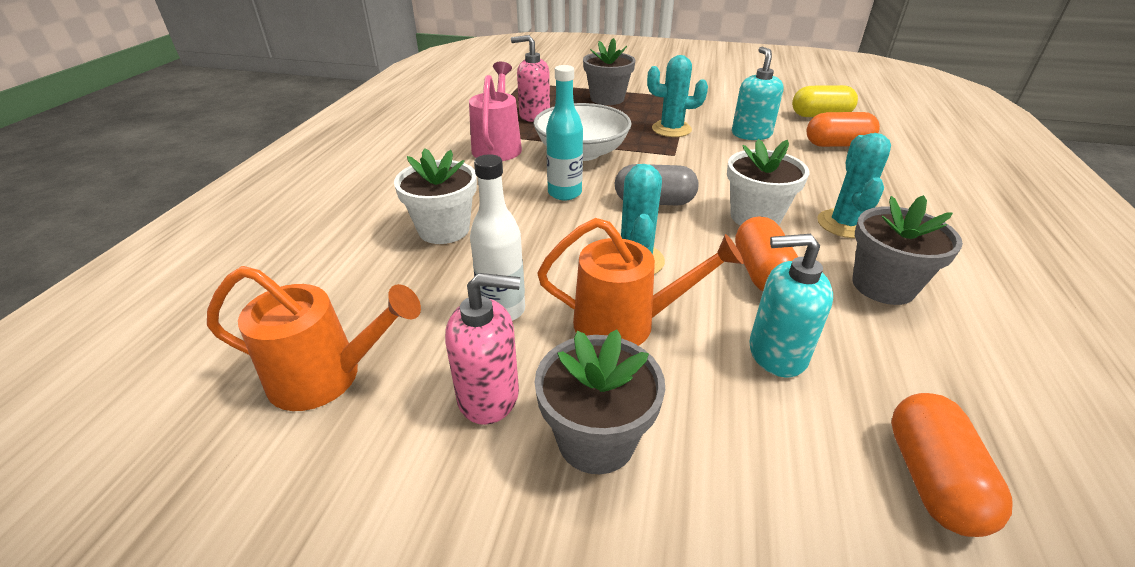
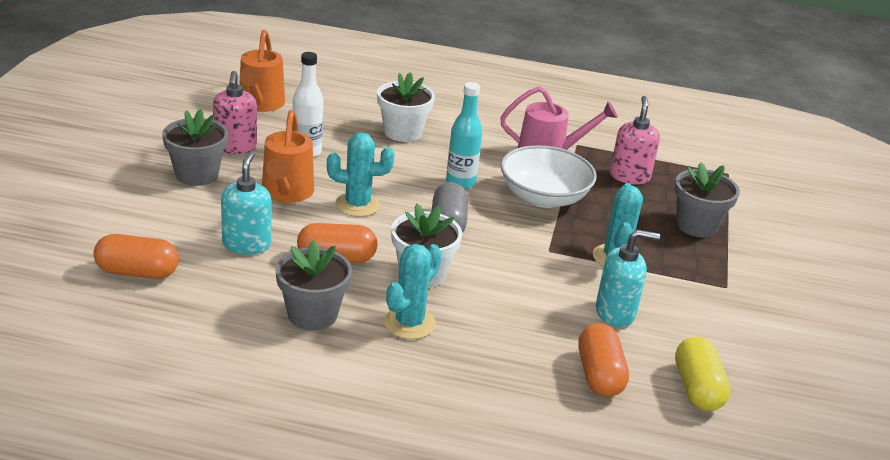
camera: 85 degrees right, 5 degrees down
turquoise cactus [817,133,891,238] -> turquoise cactus turned 60 degrees counterclockwise [384,244,442,339]

